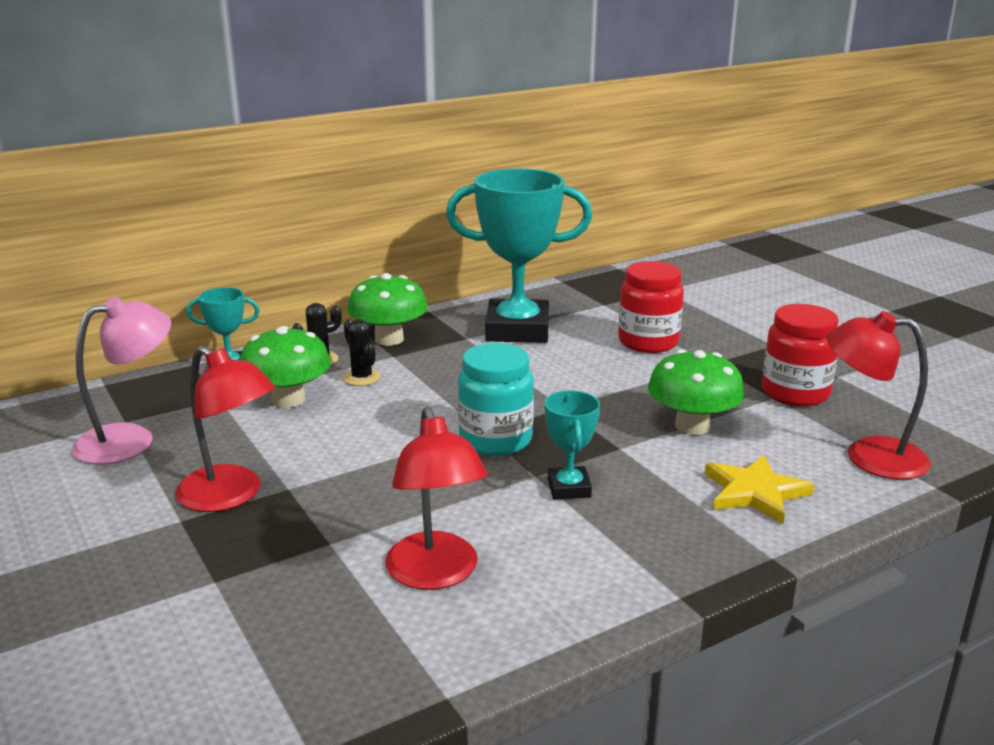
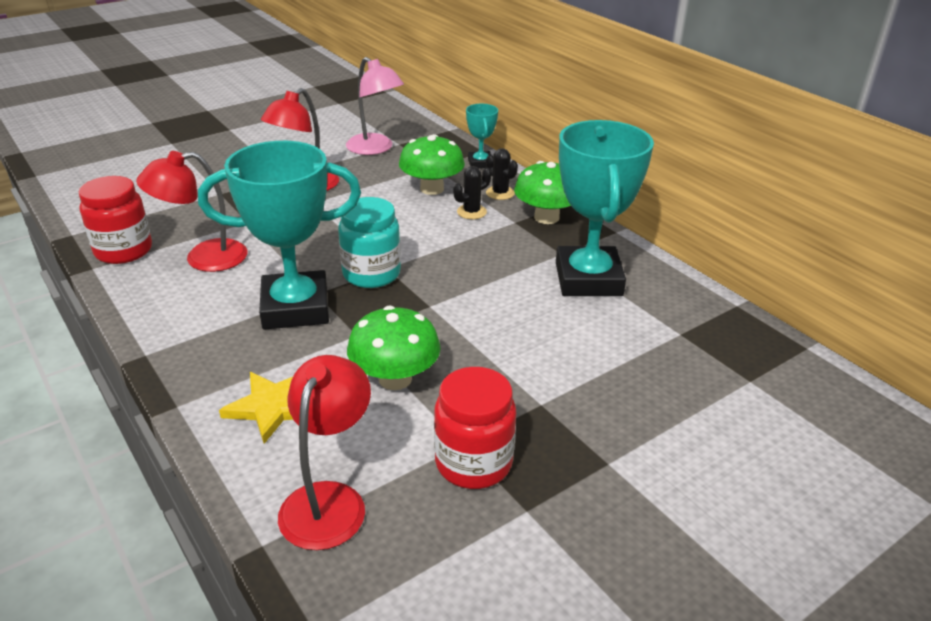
camera: 85 degrees right, 10 degrees up
turquoise trophy [545,391,600,500] -> turquoise trophy [198,141,361,330], size x2.13
red jar [618,261,684,353] -> red jar moved to [79,176,152,264]

